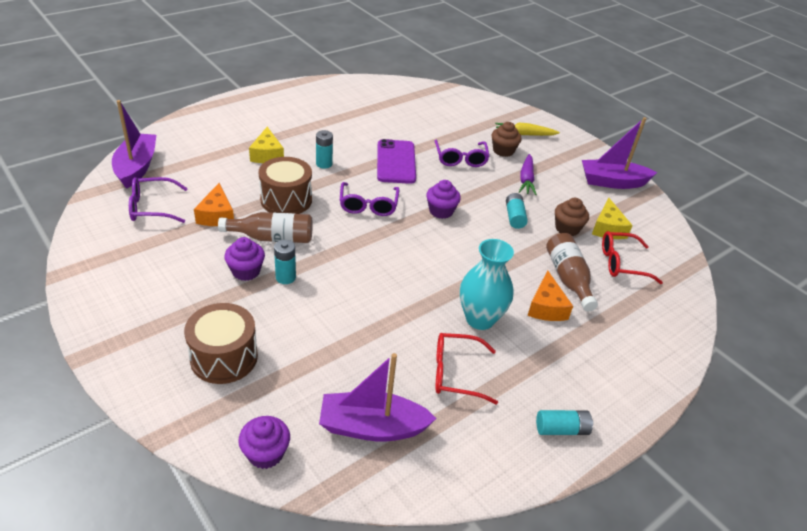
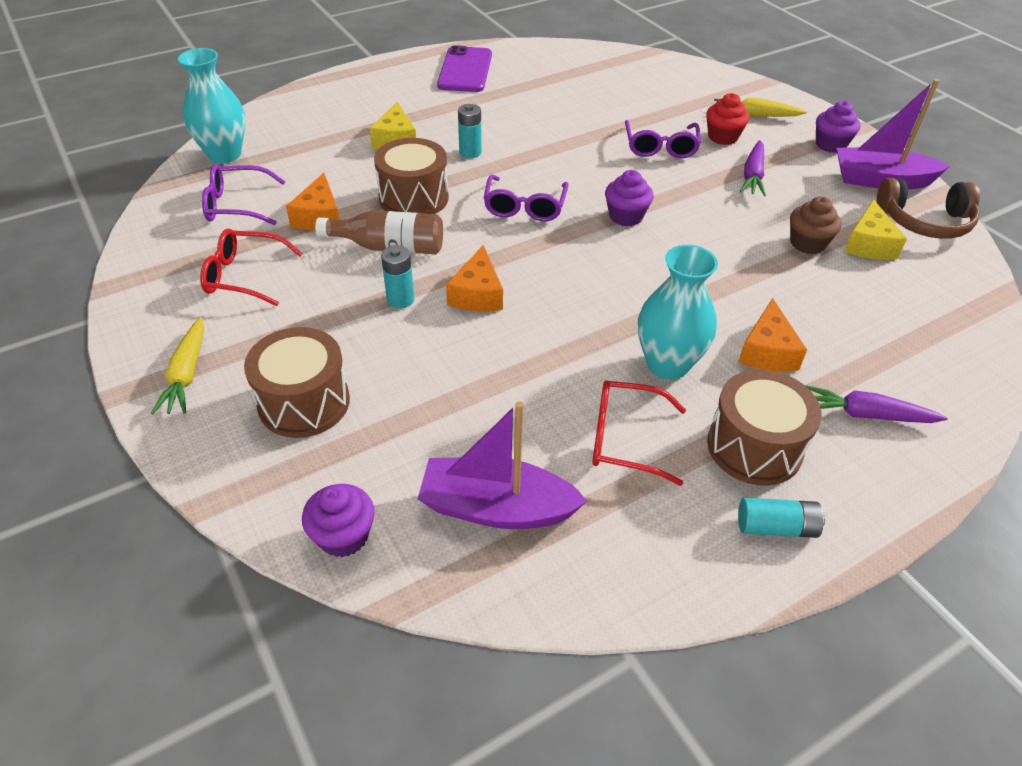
camera: 10 degrees right, 5 degrees up
purple boat [112,100,156,189] -> turquoise vase [178,48,246,163]
purple cupcake [224,237,265,281] -> purple cupcake moved to [816,101,861,153]
purple phone [377,139,416,184] -> purple phone moved to [437,45,492,92]
brown cupcake [492,122,522,157] -> red cupcake [706,93,750,145]
turquoise battery [506,193,528,229] -> none
brown bottle [546,233,598,311] -> none
red glasses [602,231,663,284] -> red glasses moved to [200,229,303,306]
none -> yellow carrot [151,317,204,414]
none -> orange cheese [446,245,503,312]
none -> brown drum [707,369,822,486]
none -> purple carrot [805,385,948,423]
none -> brown headphones [877,178,980,239]

